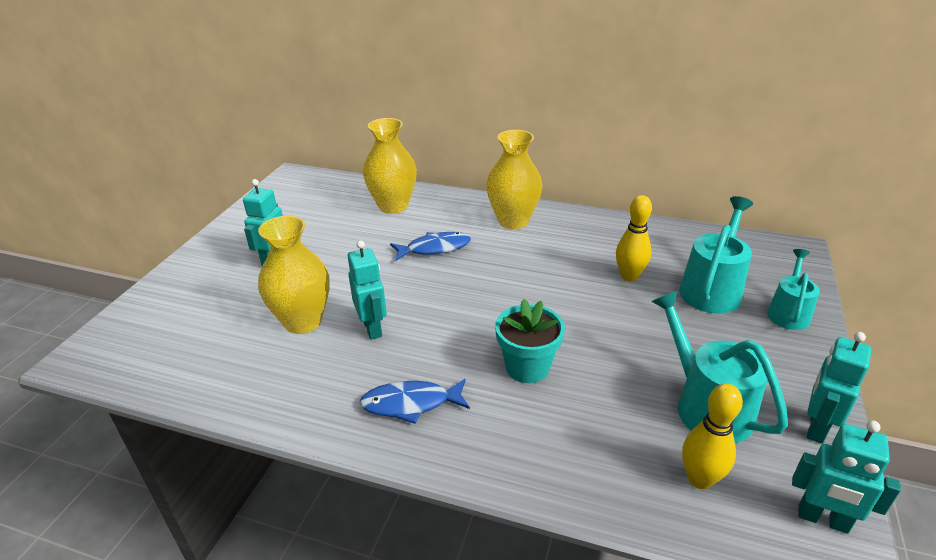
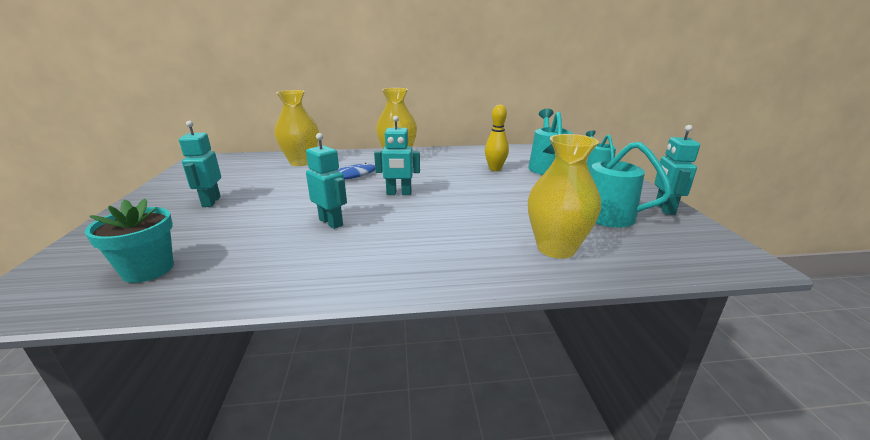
camera: 25 degrees left, 10 degrees down
yellow vase [258,216,330,334] -> yellow vase moved to [528,134,601,259]
blue fish [359,379,470,424] -> none
turquoise flower pot [495,299,565,383] -> turquoise flower pot moved to [85,199,174,283]
yellow bowling pin [682,383,743,489] -> none
turquoise robot [792,421,901,534] -> turquoise robot moved to [374,116,420,195]

